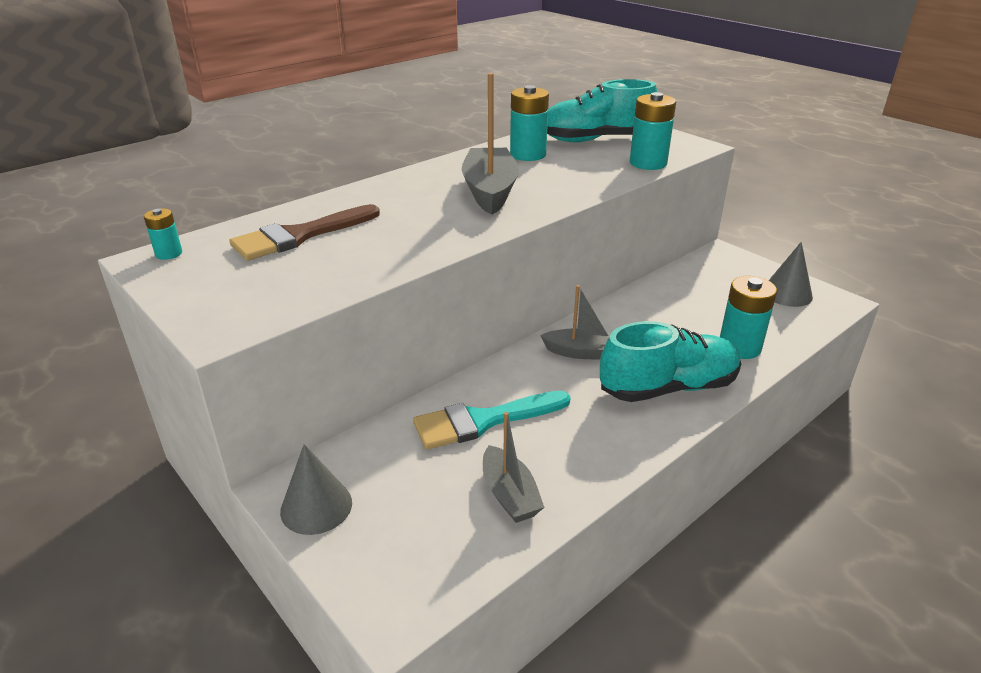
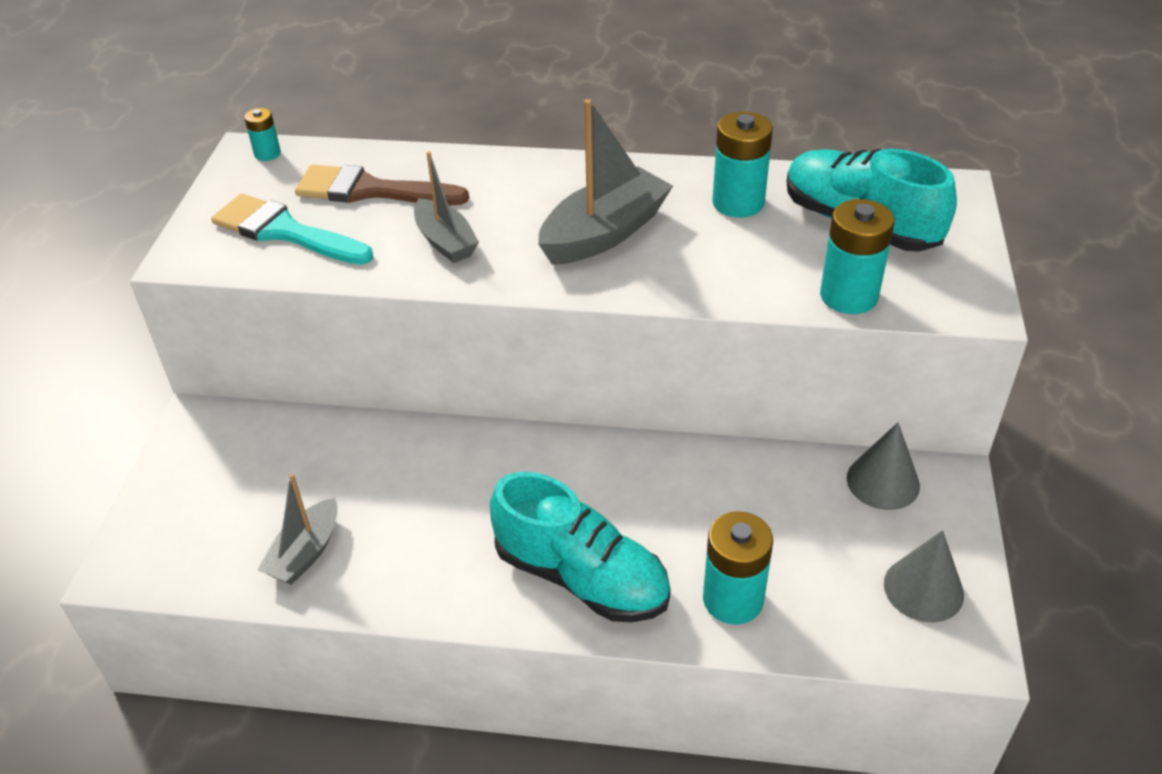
camera: 50 degrees right, 10 degrees up
grey cone [280,444,352,535] -> grey cone moved to [847,423,920,510]
turquoise brush [413,391,571,449] -> turquoise brush moved to [211,194,373,265]
grey boat [540,285,610,359] -> grey boat moved to [414,151,479,263]

